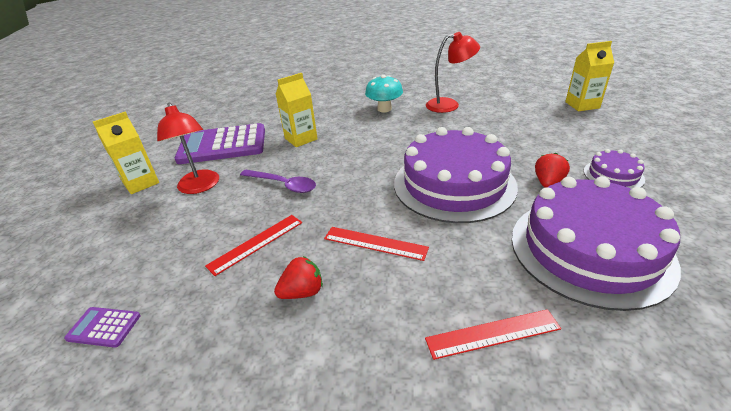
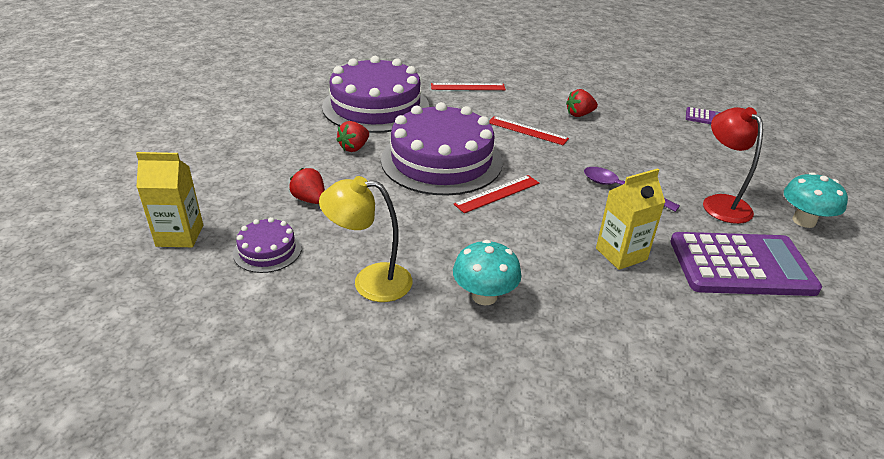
camera: 175 degrees left, 0 degrees up
yellow carton [93,112,159,194] -> turquoise mushroom [784,172,848,228]
red ruler [205,215,302,276] -> red ruler moved to [454,175,539,213]
red lamp [426,32,480,113] -> yellow lamp [319,176,413,302]
purple cake [584,149,645,189] -> purple cake moved to [233,217,302,273]
none -> red strawberry [289,168,325,204]

